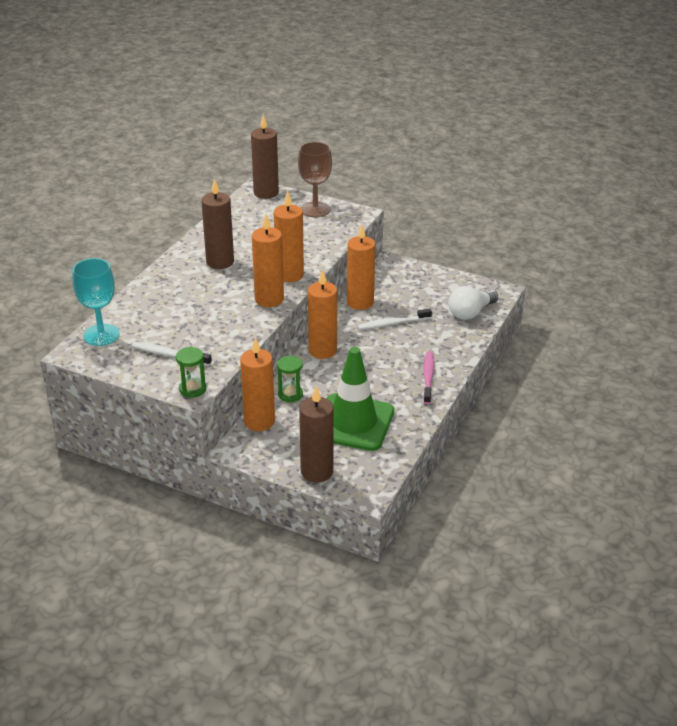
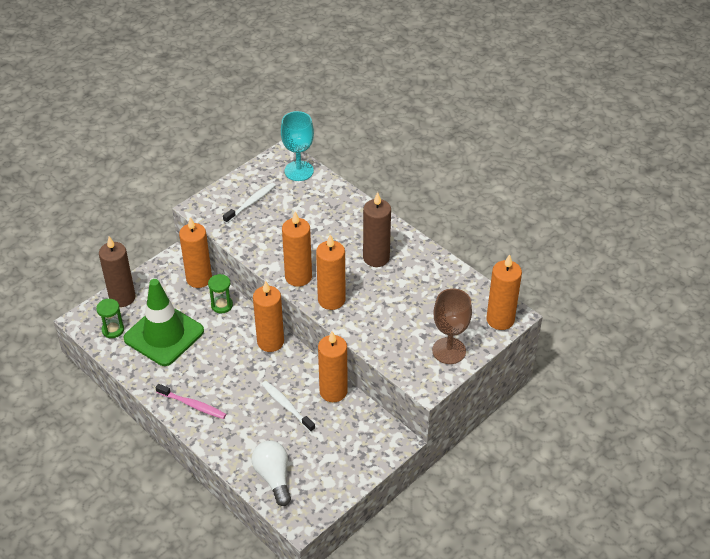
camera: 110 degrees right, 10 degrees up
green hourglass [176,347,206,397] -> green hourglass moved to [96,299,124,338]
brown candle [251,115,279,199] -> orange candle [486,254,522,330]
white toothbrush [358,308,432,330] -> white toothbrush turned 45 degrees counterclockwise [261,381,315,432]

